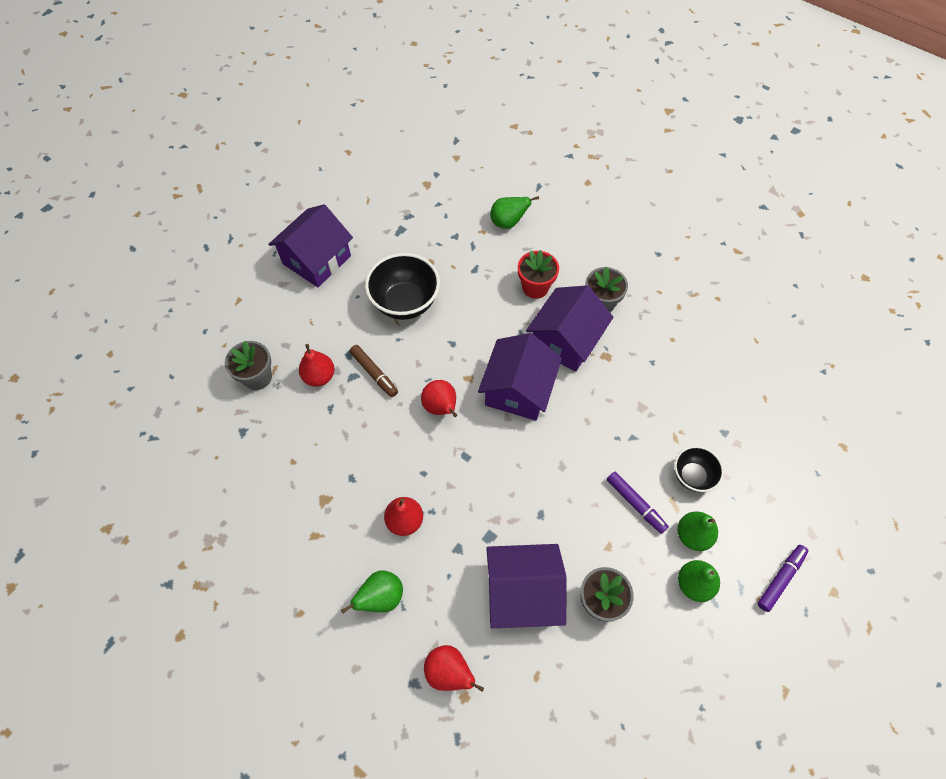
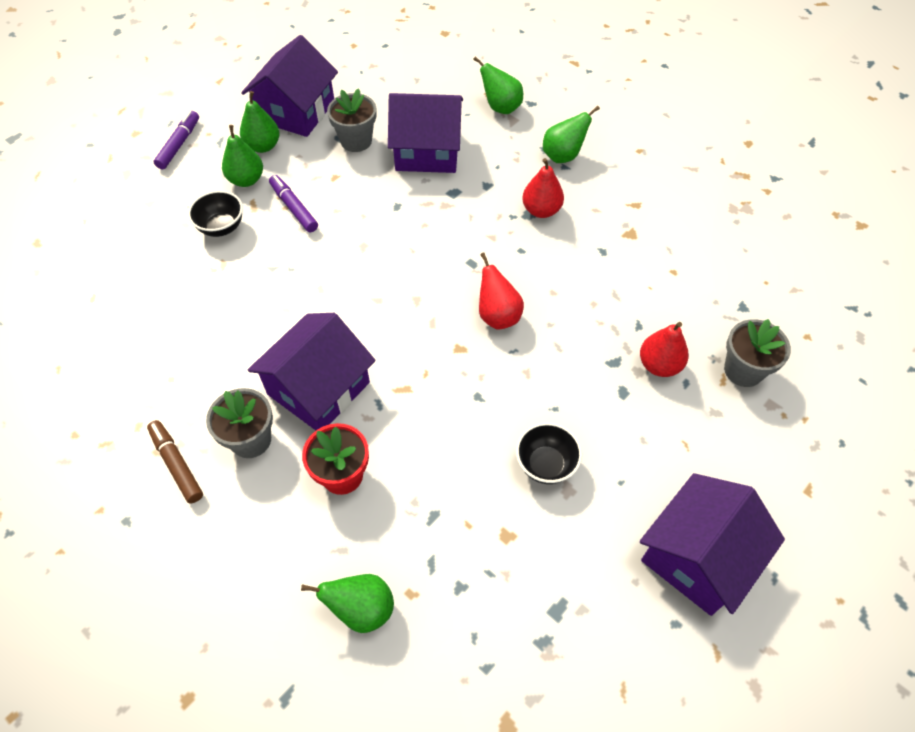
camera: 175 degrees left, 5 degrees down
brown marker [349,345,398,397] -> brown marker moved to [147,420,203,503]
black bowl [365,253,440,320] -> black bowl [516,423,582,484], size x0.58
red pear [424,645,484,692] -> green pear [473,56,523,114]
purple house [478,333,562,421] -> purple house moved to [241,35,338,137]
purple marker [757,545,808,612] -> purple marker turned 150 degrees clockwise [154,111,199,169]

